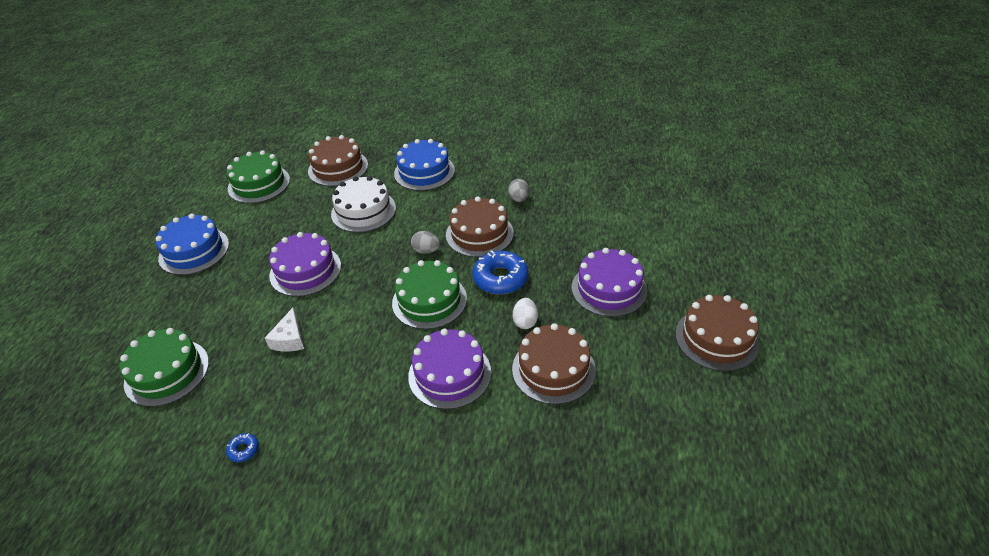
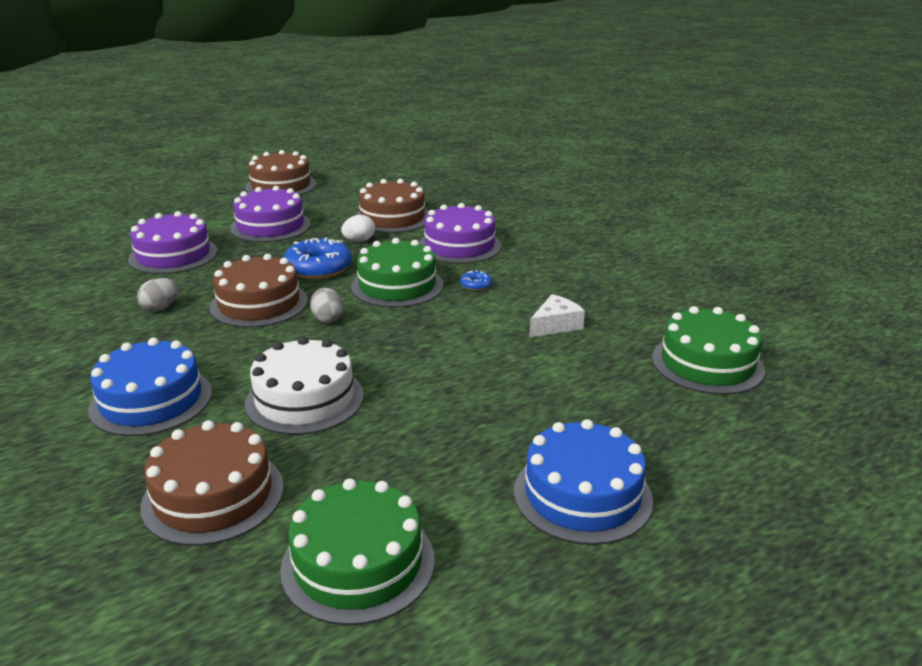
camera: 135 degrees left, 15 degrees down
blue donut [226,433,259,462] -> blue donut moved to [460,270,492,291]
purple cake [269,232,341,297] -> purple cake moved to [128,211,218,274]

